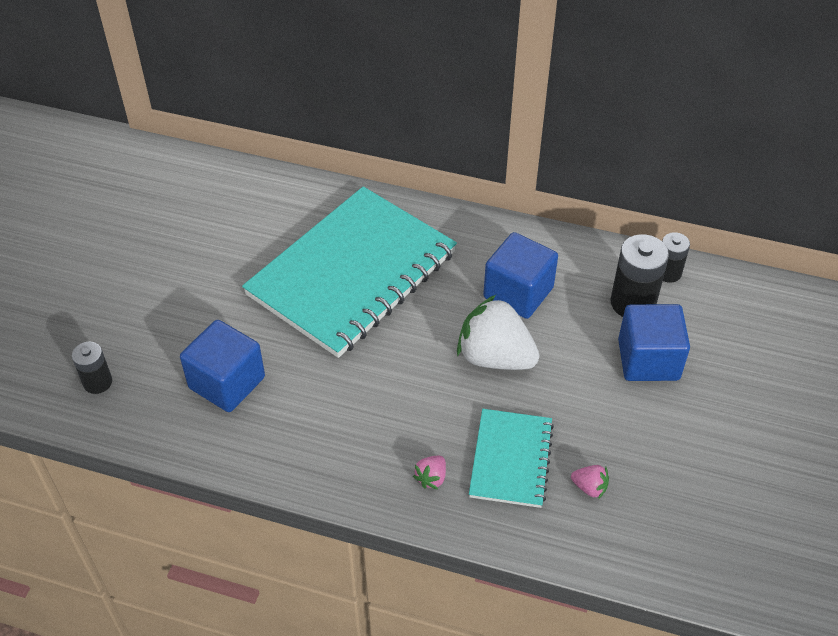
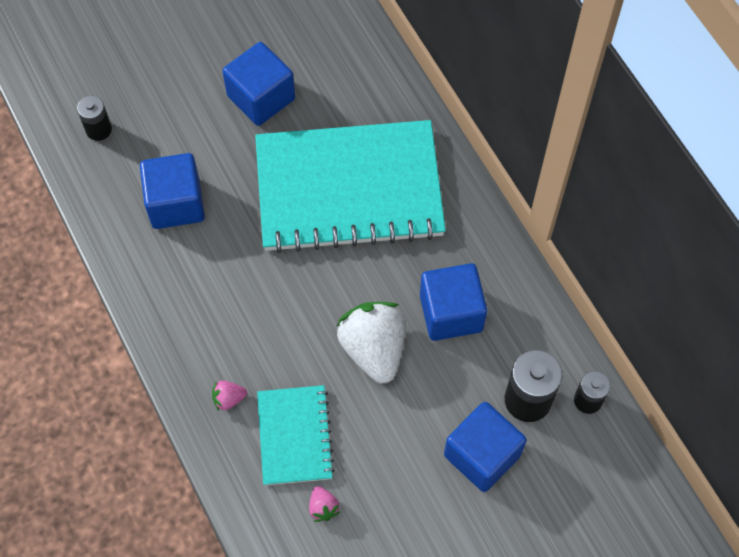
camera: 45 degrees right, 15 degrees up
turquoise notebook [469,409,554,508] -> turquoise notebook turned 60 degrees counterclockwise [257,385,335,485]
none -> blue cube [222,42,295,126]

